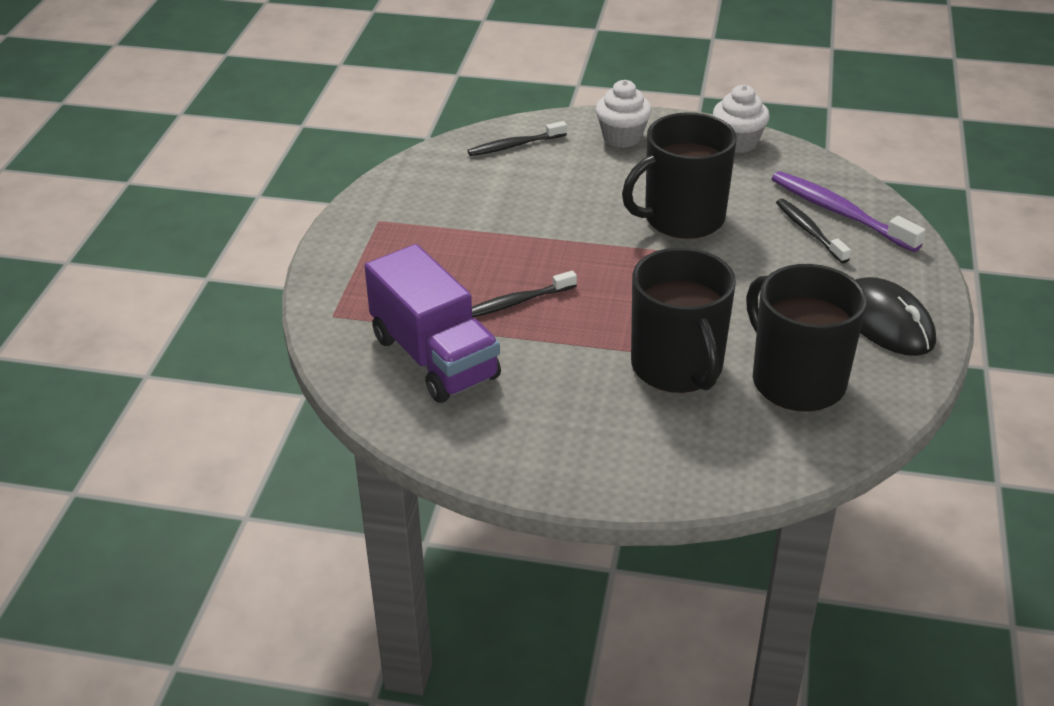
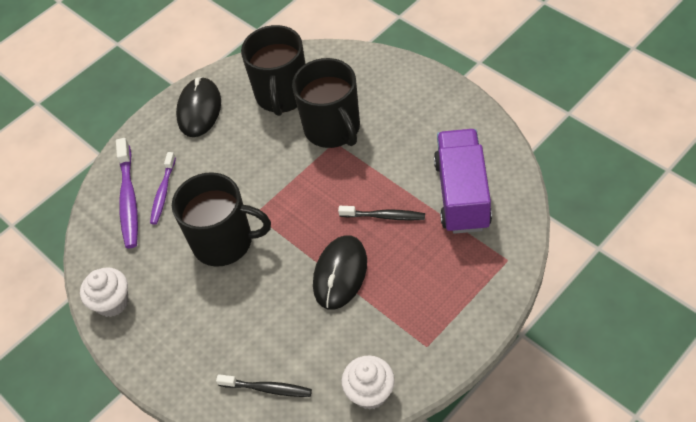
camera: 140 degrees left, 15 degrees up
white cupcake [596,80,652,148] -> white cupcake moved to [341,356,395,410]
black mug [631,248,736,393] -> black mug turned 135 degrees clockwise [292,58,360,148]
black toothbrush [776,199,851,263] -> purple toothbrush [150,152,176,225]
none -> black mouse [313,235,367,310]

